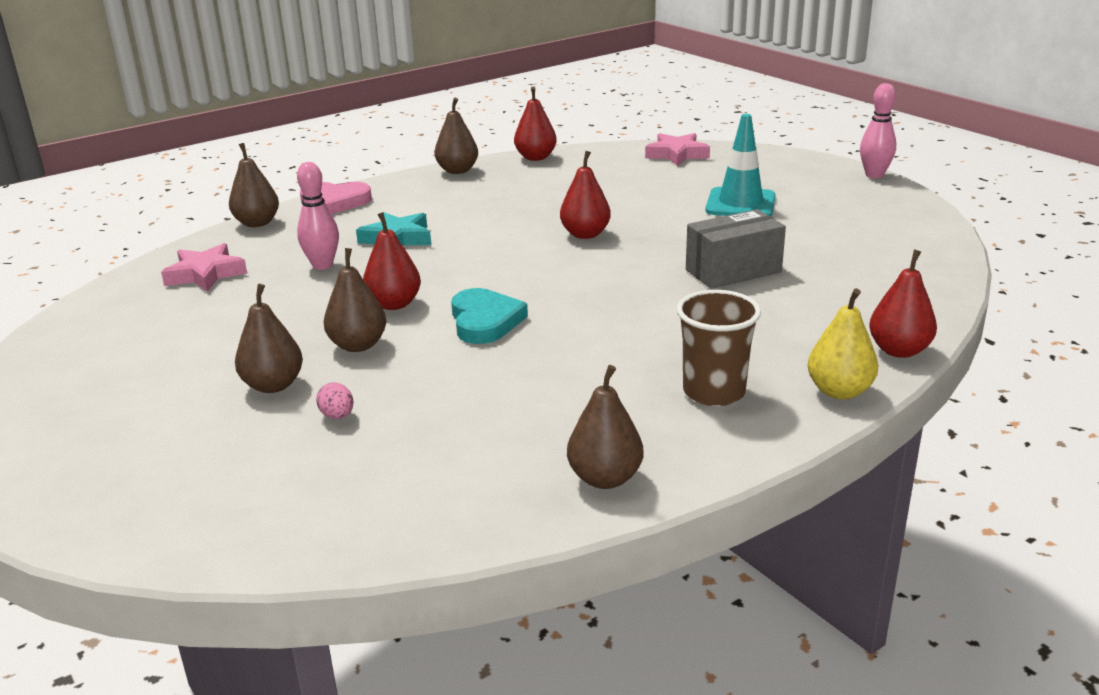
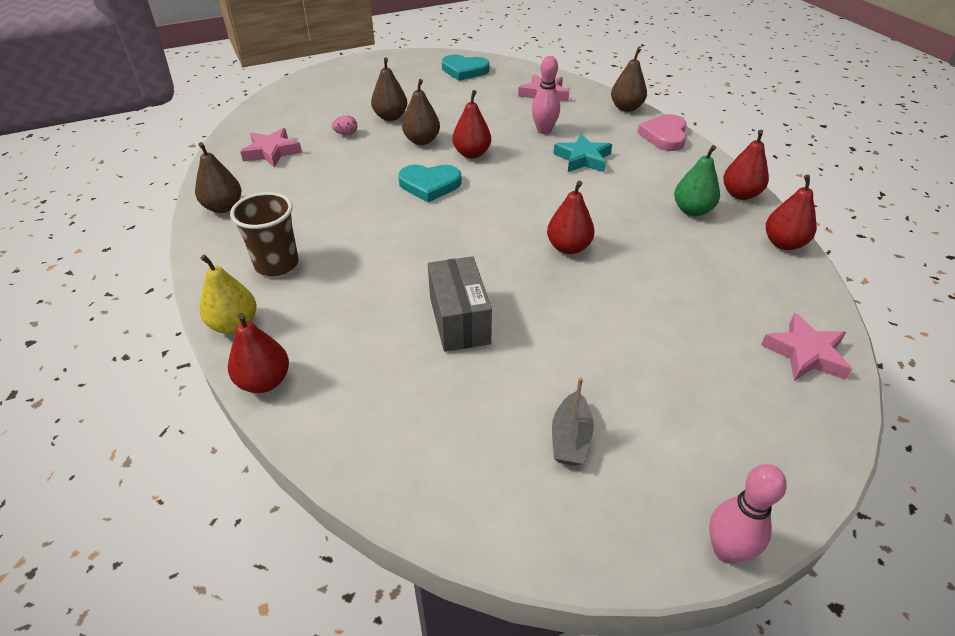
camera: 100 degrees right, 15 degrees up
brown pear [435,98,478,174] -> red pear [723,130,769,200]
turquoise traffic cone [705,114,776,216] -> none
none -> pink star [240,128,302,168]
none -> turquoise heart [442,55,489,81]
none -> grey boat [552,377,594,466]
none -> green pear [674,145,720,216]

